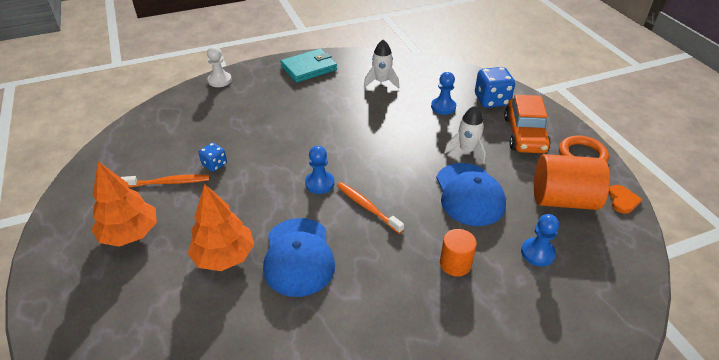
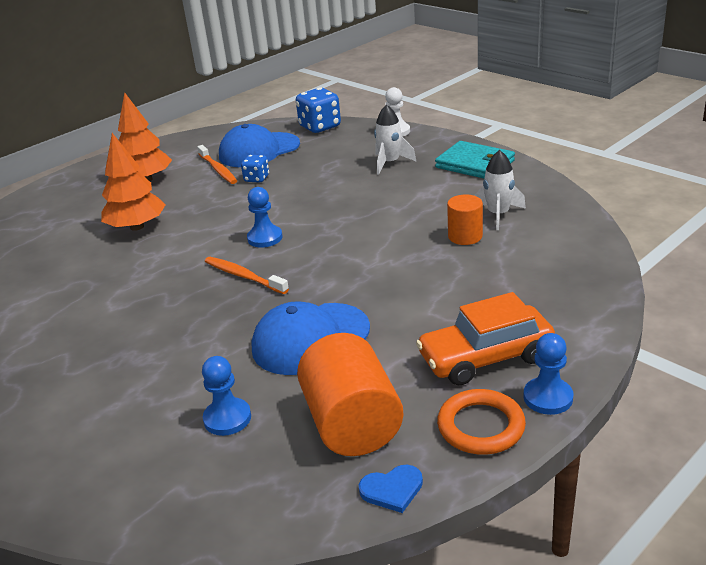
camera: 70 degrees right, 10 degrees down
blue cap [263,218,335,297] -> blue cap moved to [219,124,300,167]
orange toothbrush [337,182,404,234] -> orange toothbrush turned 75 degrees counterclockwise [205,257,289,294]
blue pawn [431,72,456,115] -> blue pawn moved to [523,333,573,415]
orange cylinder [440,229,477,276] -> orange cylinder moved to [447,194,483,245]
white rocket [444,106,486,164] -> white rocket moved to [374,104,417,175]
blue dice [475,67,515,108] -> blue dice moved to [296,87,341,133]
orange heart [608,185,642,214] -> blue heart [359,465,423,513]

